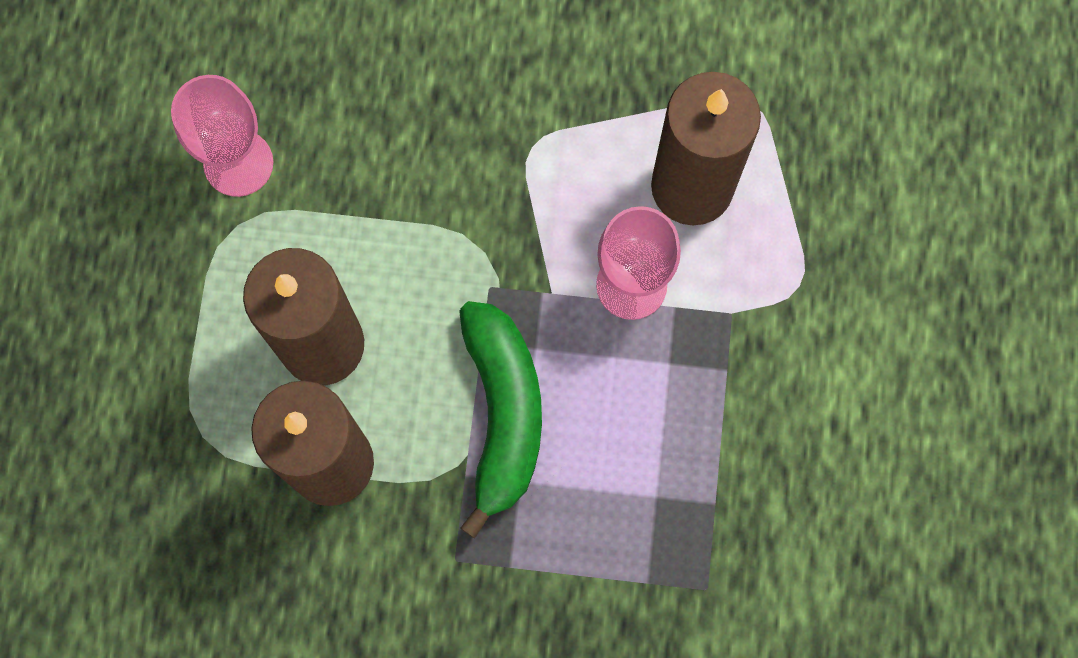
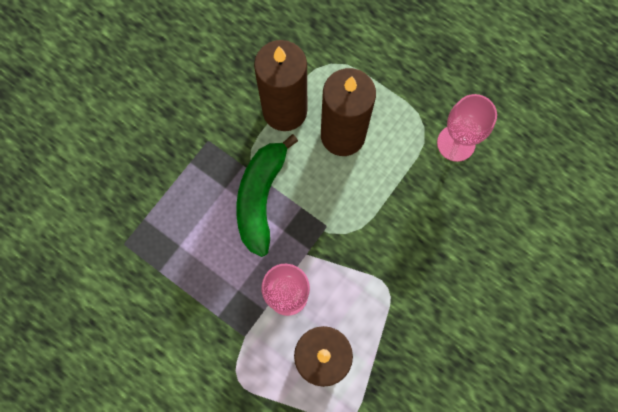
camera: 120 degrees right, 0 degrees up
green banana [459,301,542,539] -> green banana turned 75 degrees clockwise [236,134,298,257]

